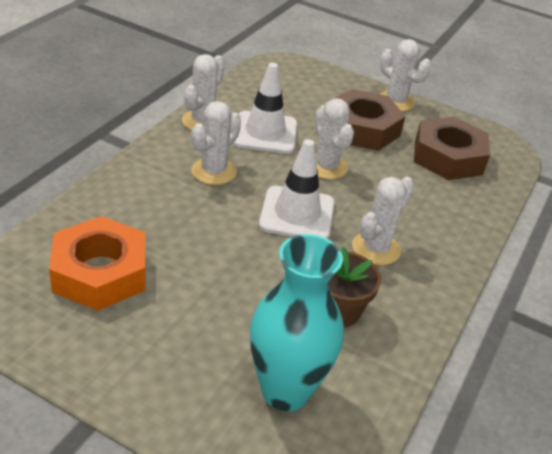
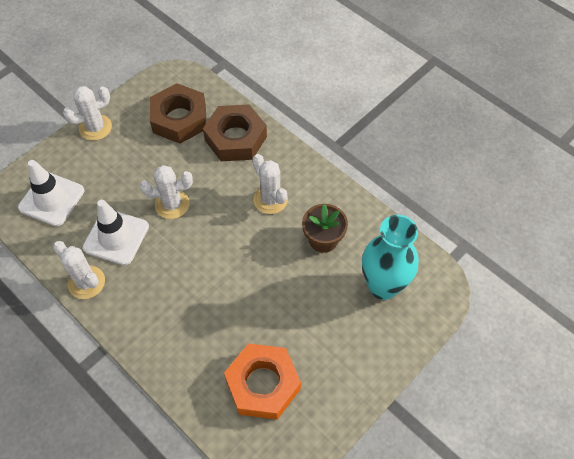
camera: 70 degrees left, 20 degrees up
white cactus [191,101,241,185] -> none
white traffic cone [259,139,334,239] -> white traffic cone moved to [18,160,84,226]
brown nut [334,89,406,151] -> brown nut moved to [203,104,267,161]

